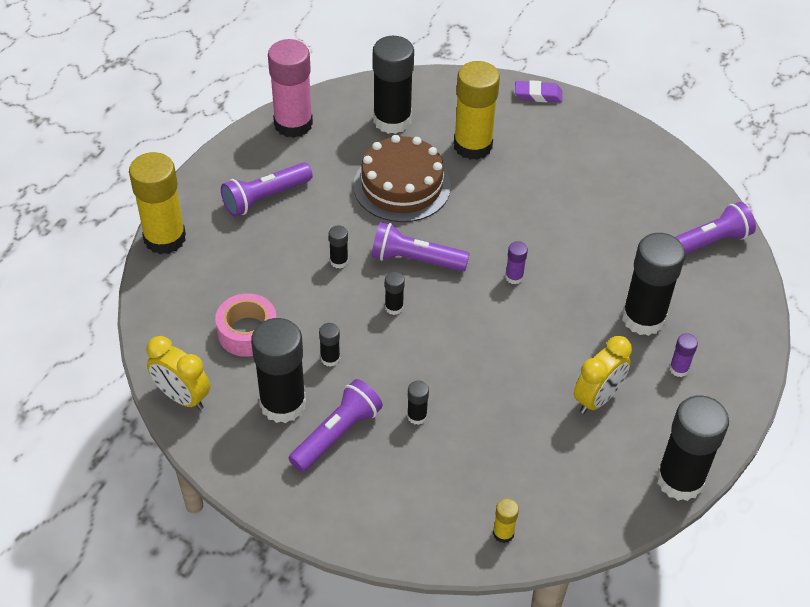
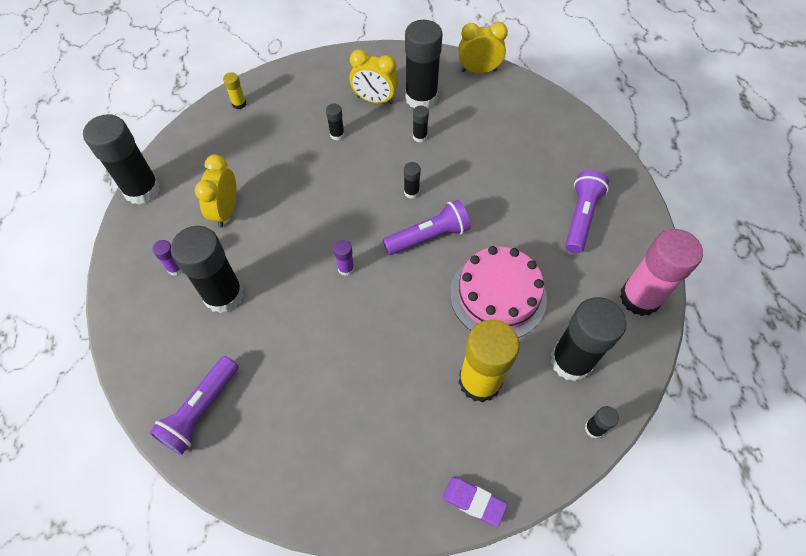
camera: 145 degrees right, 10 degrees up
yellow glue stick [129,152,186,254] -> none
pink tape [215,293,277,357] -> none
purple flashlight [289,379,383,472] -> yellow clock [350,49,399,104]
black glue stick [329,225,348,269] -> black glue stick moved to [585,406,619,438]
brown cake [353,135,451,222] -> pink cake [450,246,547,338]
purple eraser [515,80,562,102] -> purple eraser turned 60 degrees clockwise [442,477,508,527]

